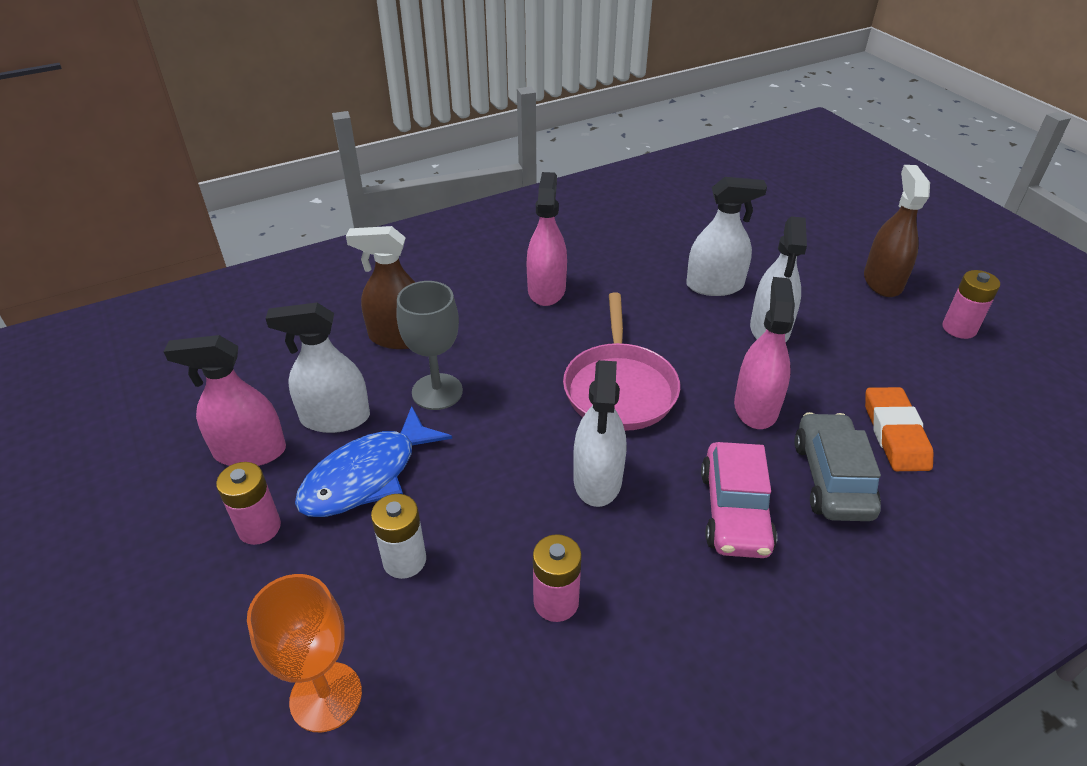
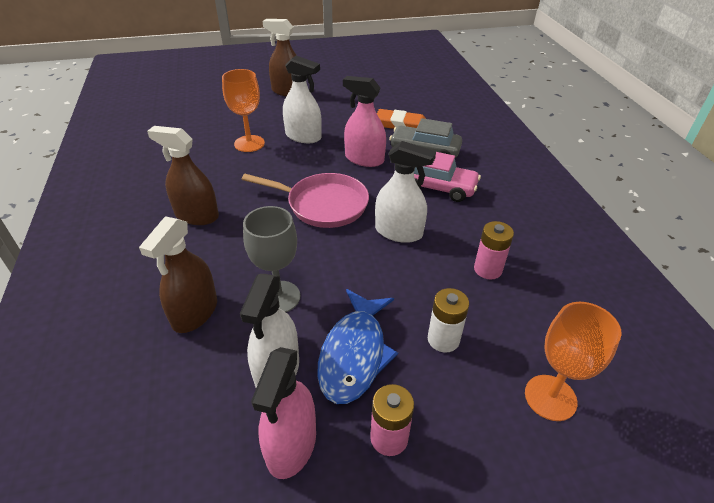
camera: 75 degrees left, 0 degrees up
blue fish [295,406,452,517] -> blue fish turned 45 degrees clockwise [317,289,398,404]
pink spray bottle [527,172,567,306] -> brown spray bottle [147,126,219,225]
white spray bottle [686,177,767,296] -> orange goblet [222,69,265,152]
pink battery [942,270,1000,339] -> none

